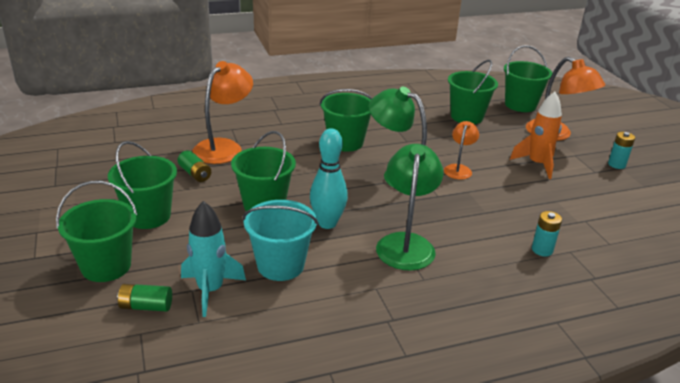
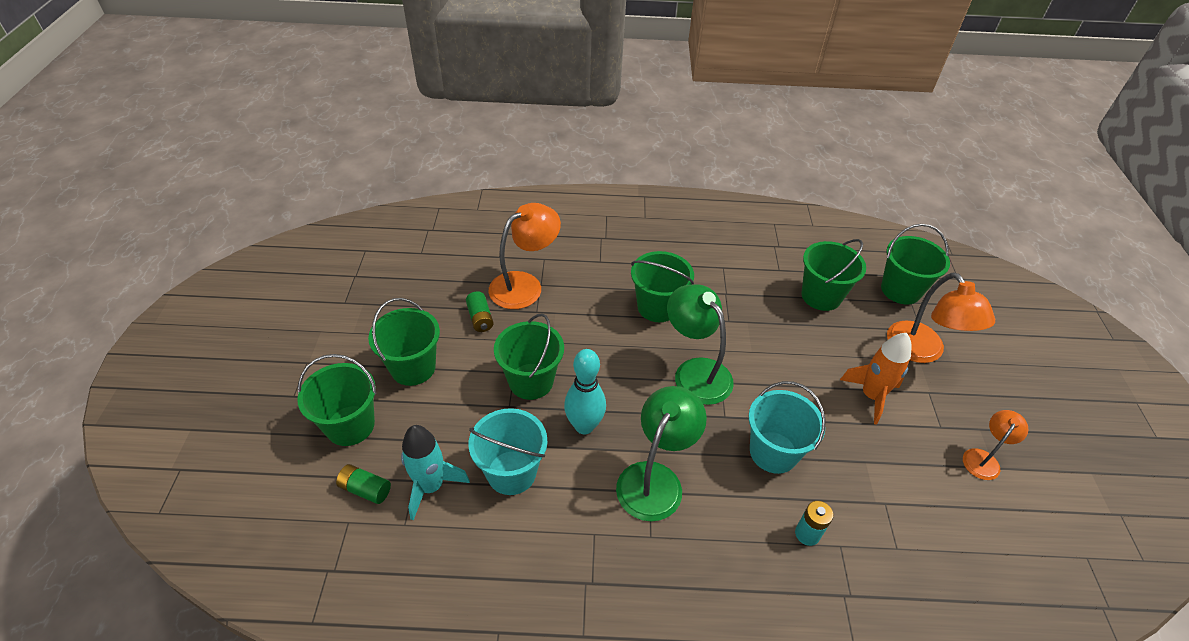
camera: 20 degrees right, 15 degrees up
orange lamp [444,121,479,179] -> orange lamp moved to [963,410,1028,480]
turquoise battery [608,132,635,169] -> none
none -> turquoise bucket [748,381,826,474]

